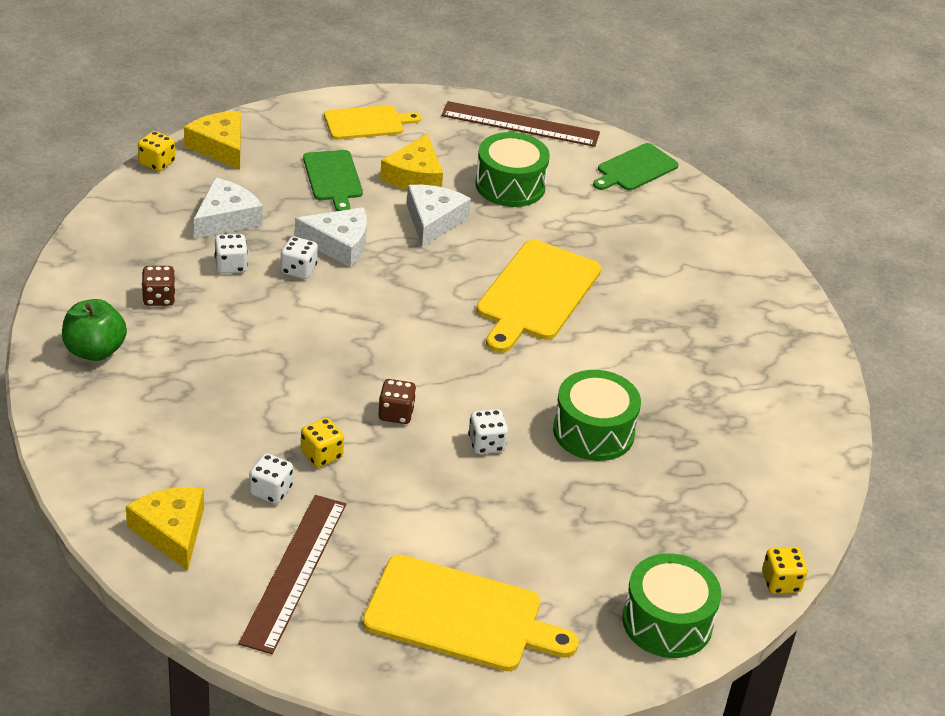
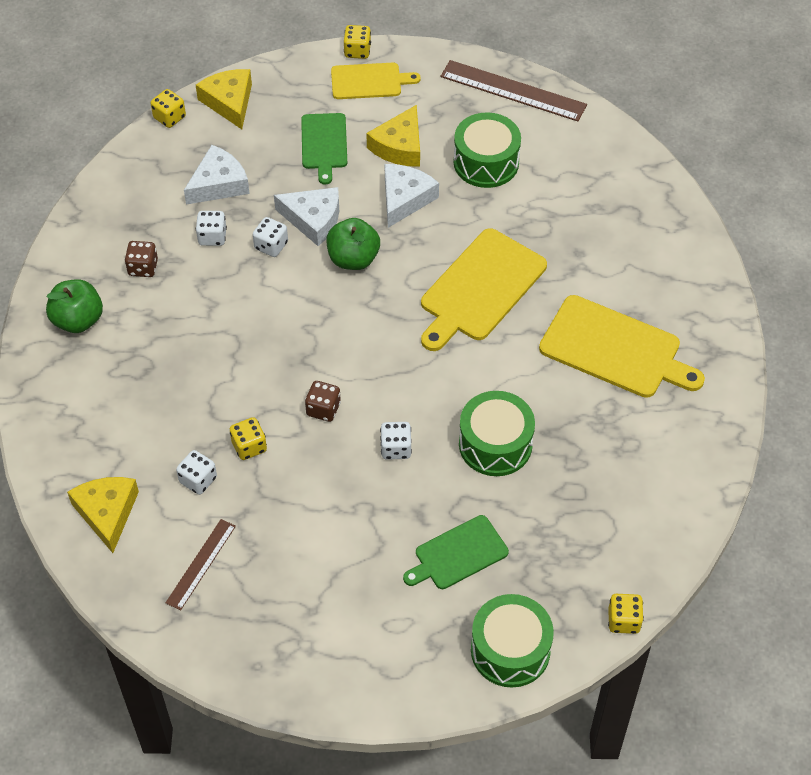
camera: 15 degrees right, 15 degrees up
brown ruler [238,495,346,654] -> brown ruler [166,519,236,611], size x0.59
yellow cutting board [362,555,579,671] -> yellow cutting board moved to [539,295,705,398]
green cutting board [593,143,679,191] -> green cutting board moved to [403,515,509,589]
none -> green apple [326,218,380,270]
none -> yellow dice [344,25,371,59]

